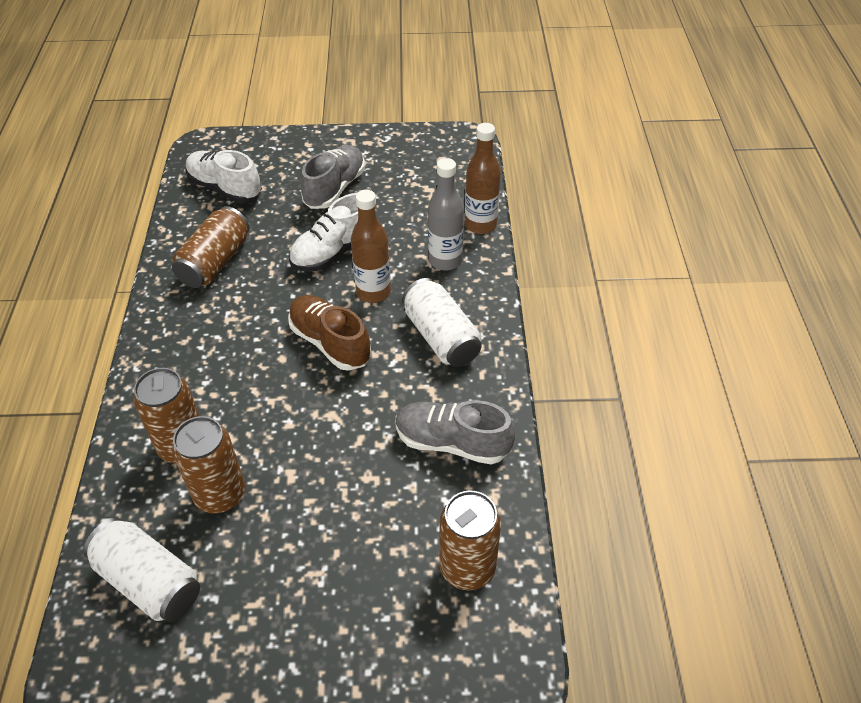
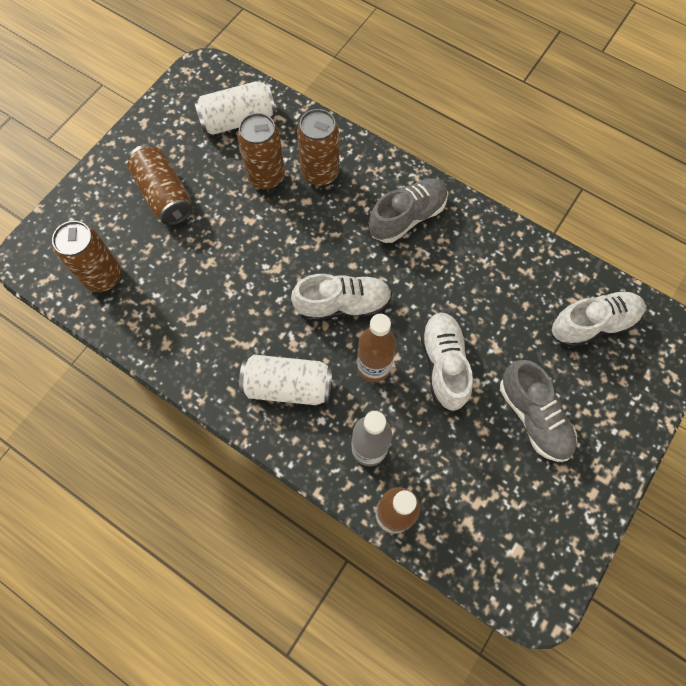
camera: 125 degrees right, 20 degrees up
brown can [172,206,249,288] -> brown can moved to [127,144,192,225]
brown shoe [288,295,371,371] -> white shoe [291,274,392,321]
grey shoe [396,400,515,464] -> grey shoe moved to [369,178,448,243]

